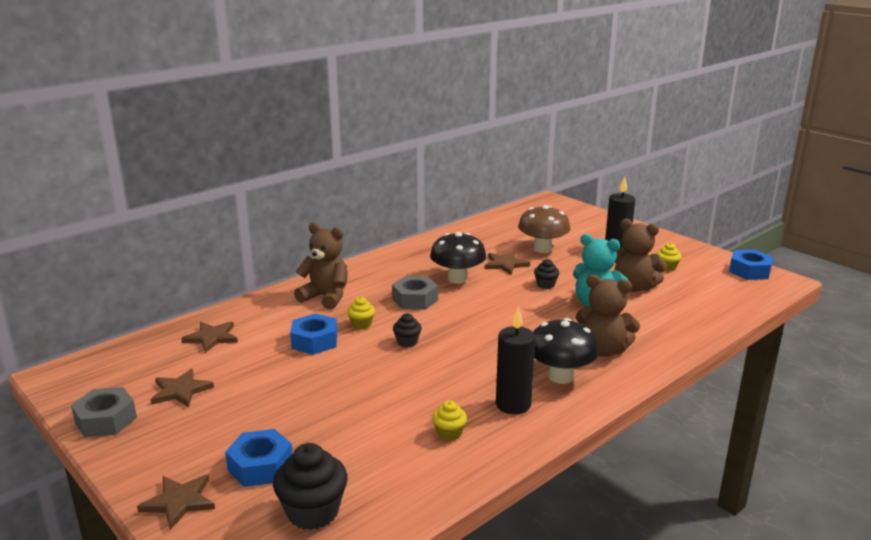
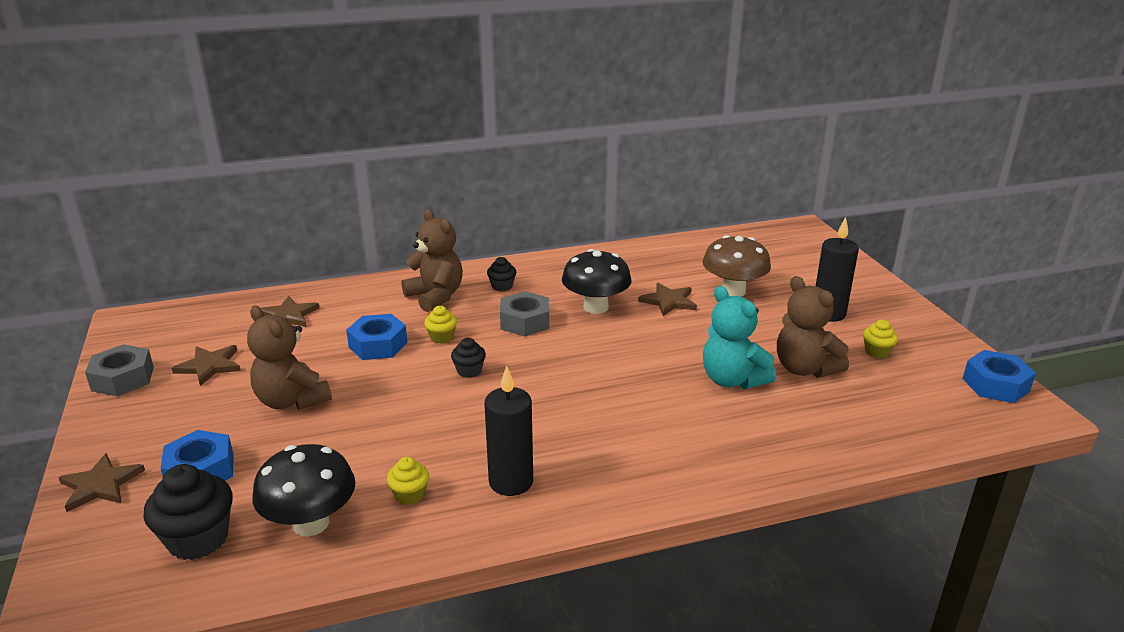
camera: 25 degrees right, 5 degrees up
black mushroom [533,318,599,384] -> black mushroom moved to [253,444,356,536]
black cupcake [534,259,559,289] -> black cupcake moved to [487,257,516,292]
brown teddy bear [576,275,640,357] -> brown teddy bear moved to [247,306,332,410]

